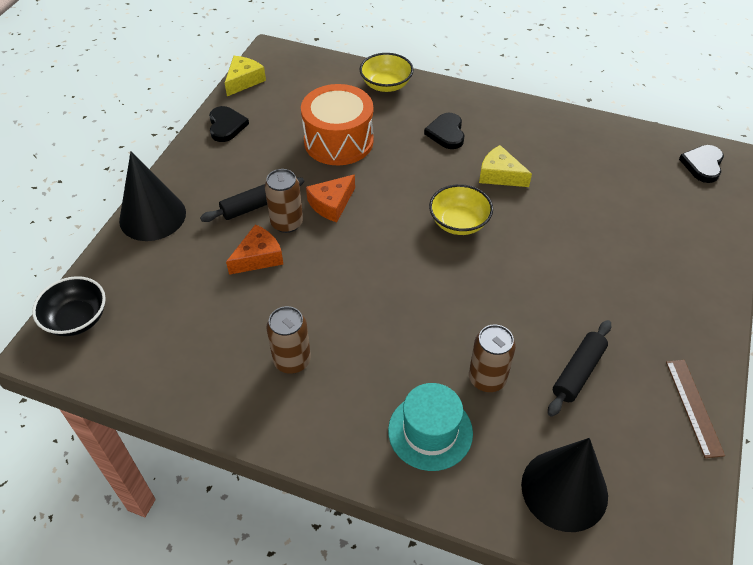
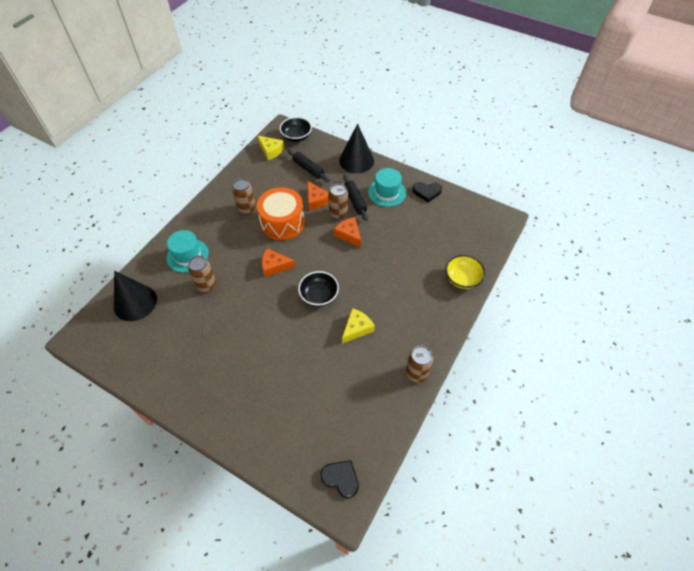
camera: 100 degrees right, 5 degrees up
yellow cheese [225,56,266,96] -> yellow cheese moved to [257,136,284,160]
orange drum [301,84,374,165] -> orange drum moved to [257,187,305,240]
black heart [424,113,465,149] -> none
yellow bowl [429,184,493,235] -> black bowl [298,271,339,306]
black rolling pin [548,320,611,417] -> black rolling pin moved to [287,149,330,182]
brown ruler [666,360,725,458] -> none
none -> orange cheese [262,248,295,277]
none -> turquoise hat [368,168,406,207]
none -> brown can [406,346,433,383]

